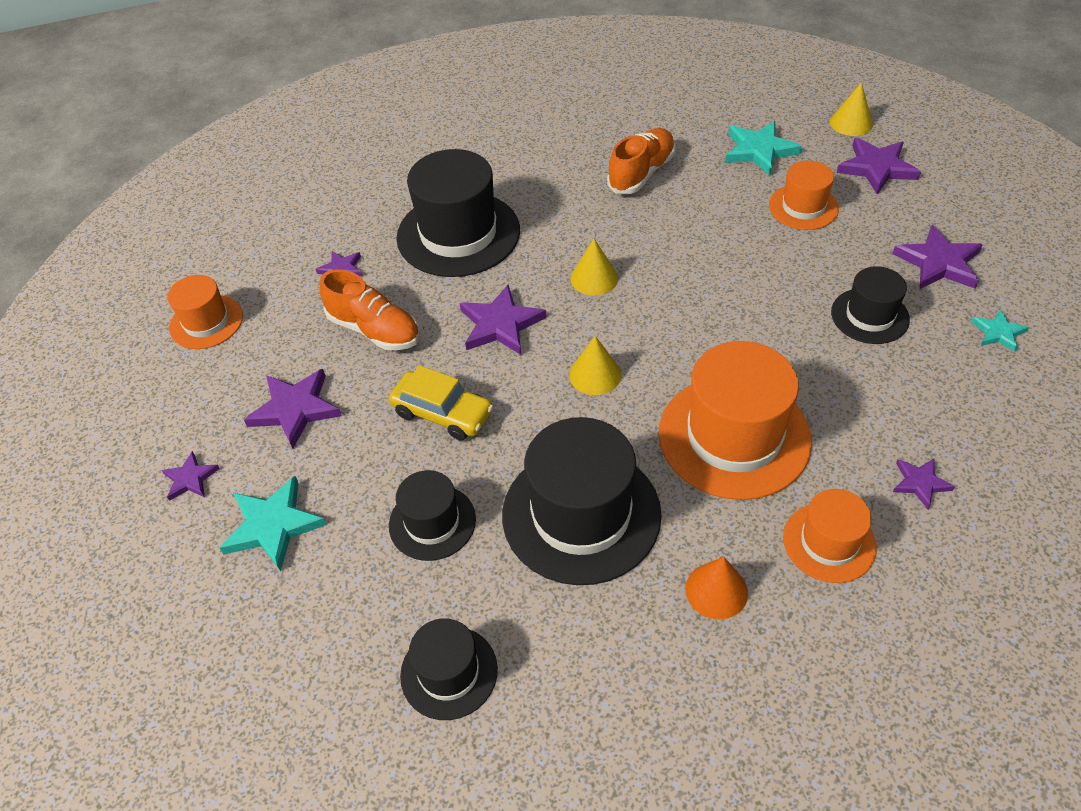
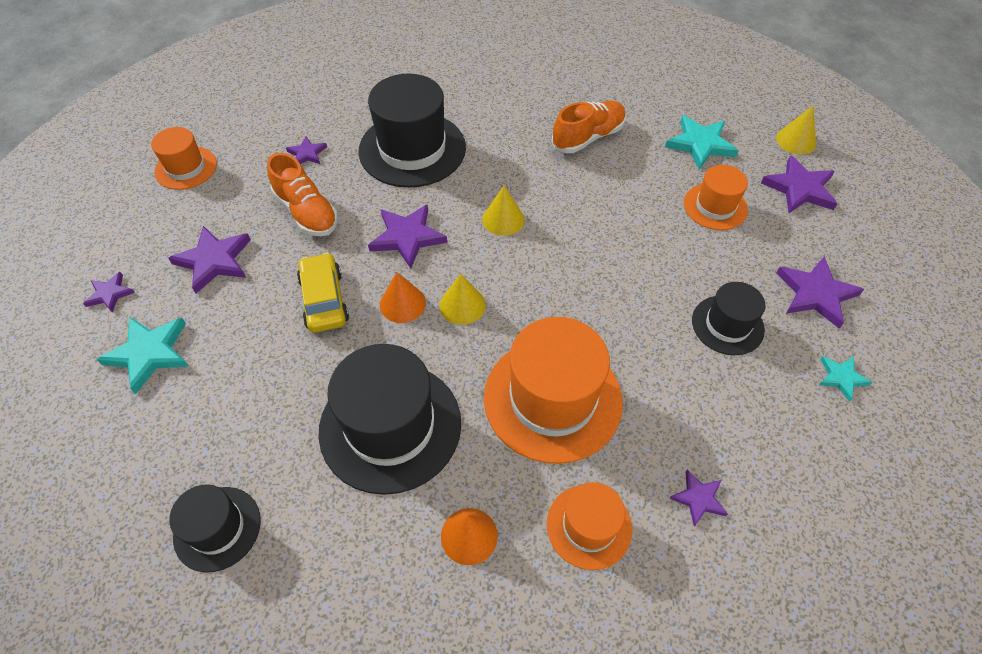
camera: 15 degrees right, 5 degrees up
yellow car [389,365,494,440] -> yellow car turned 150 degrees counterclockwise [297,253,349,333]
black hat [389,470,476,561] -> none
none -> orange cone [380,272,426,323]

